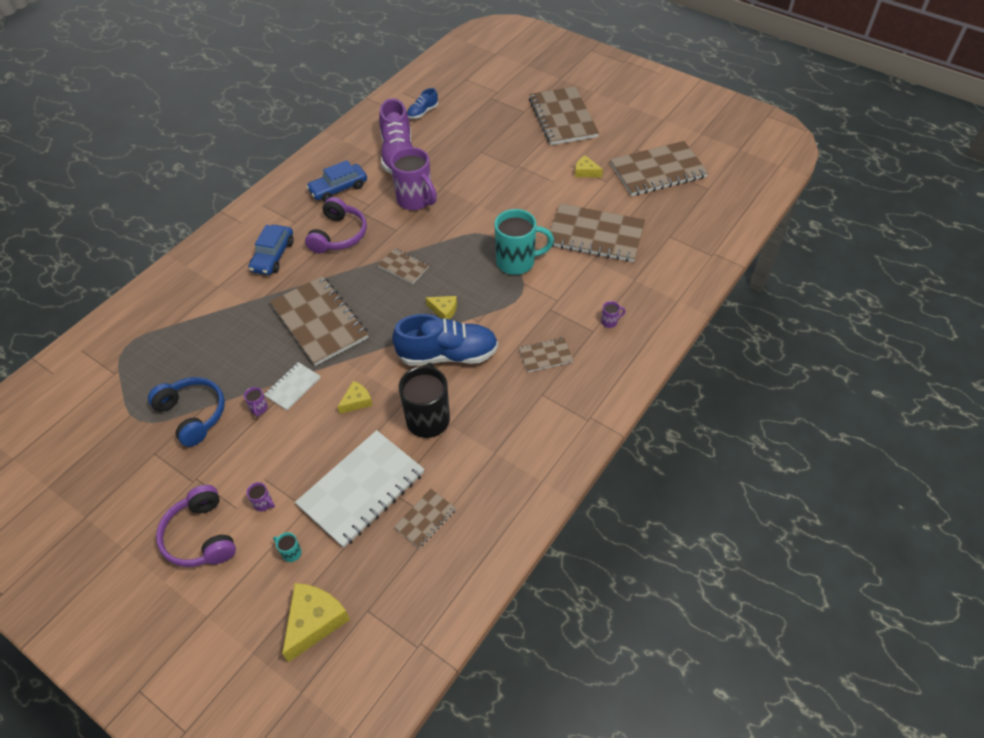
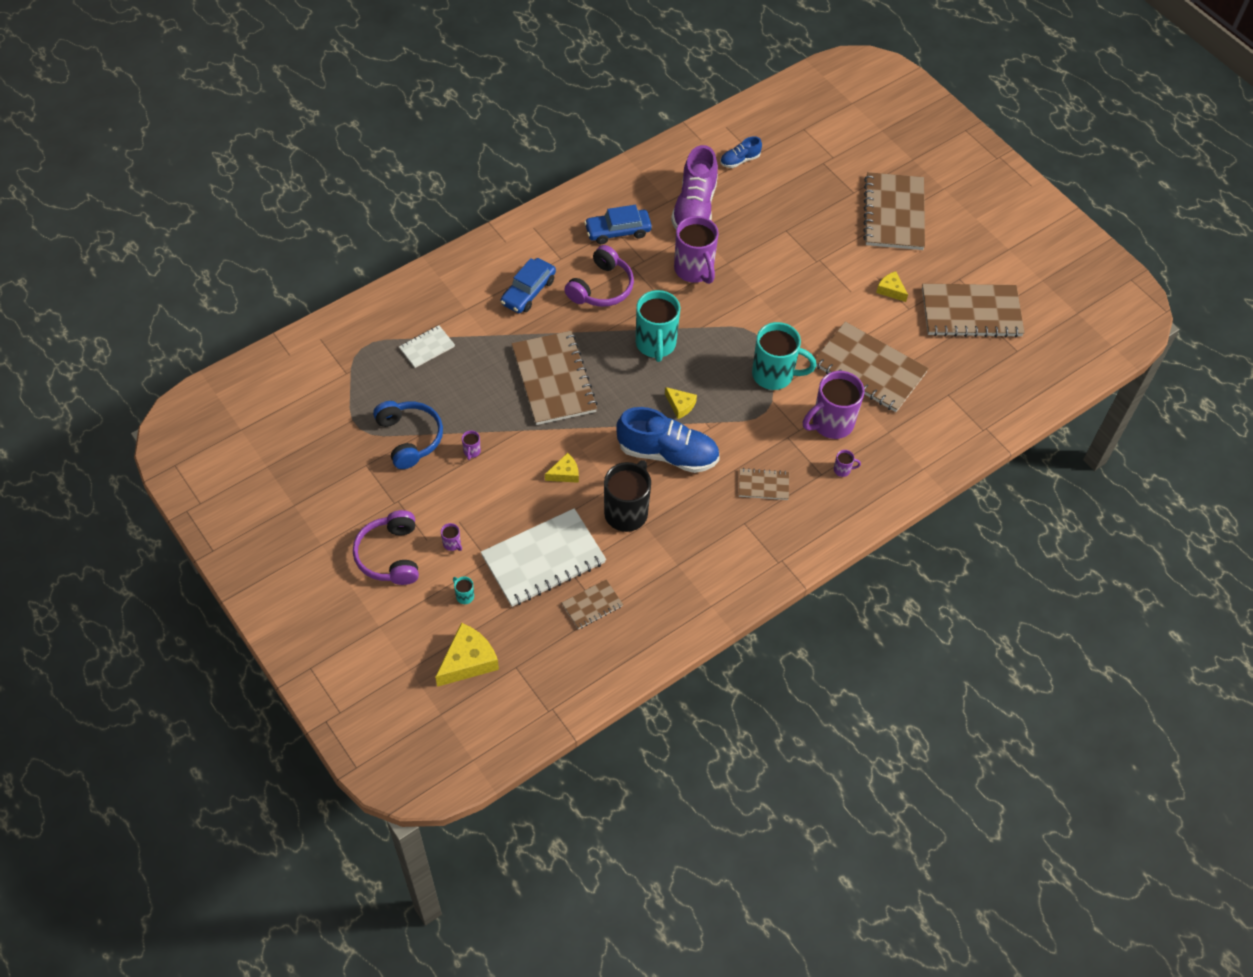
camera: 15 degrees right, 5 degrees up
white notebook [264,362,321,411] -> white notebook moved to [399,325,455,368]
brown notebook [378,248,429,284] -> turquoise mug [636,290,680,362]
none -> purple mug [803,371,865,439]

